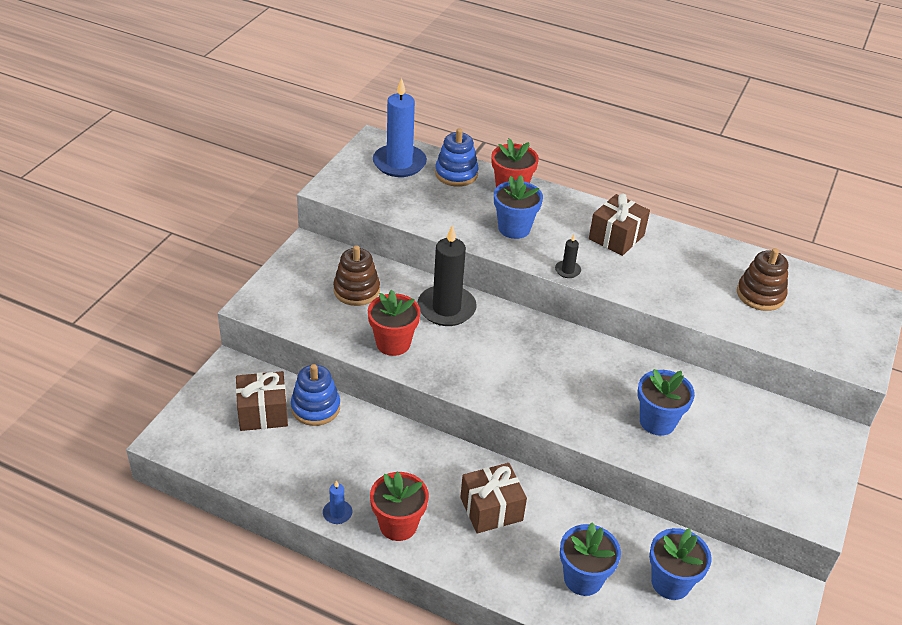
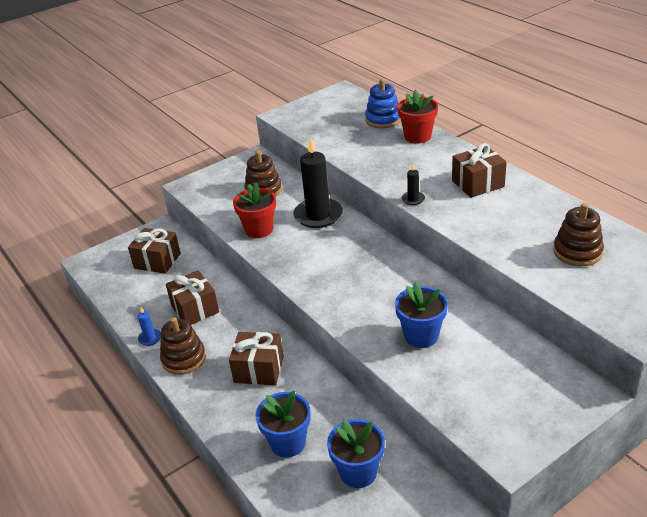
camera: 35 degrees right, 5 degrees down
blue stacking toy [291,364,340,426] -> none
red flower pot [370,471,429,541] -> brown stacking toy [160,317,206,375]
blue candle [373,78,427,177] -> none
blue flower pot [494,175,543,239] -> none
none -> brown gift [166,270,219,325]

